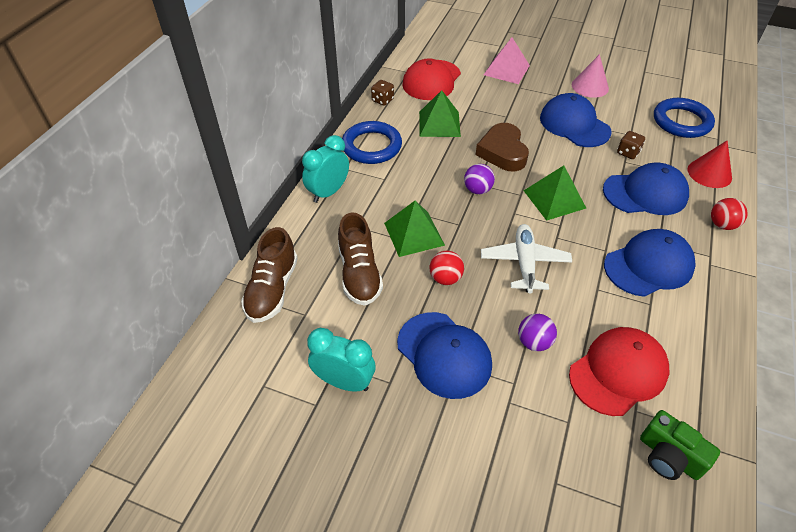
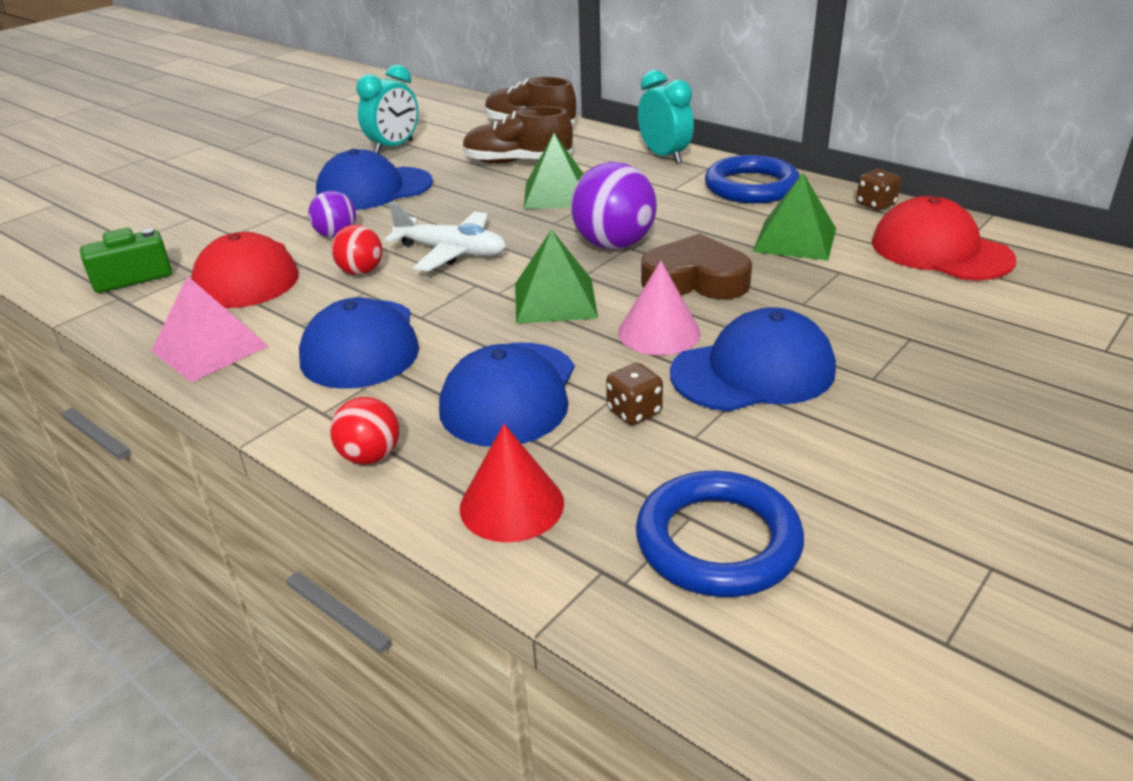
camera: 110 degrees right, 15 degrees down
red ball [430,251,464,285] -> red ball moved to [331,225,382,275]
purple ball [464,164,495,194] -> purple ball [571,162,657,249], size x1.75
pink pyramid [484,37,530,84] -> pink pyramid moved to [151,276,268,382]
pink cone [572,54,609,98] -> pink cone moved to [618,261,701,355]

